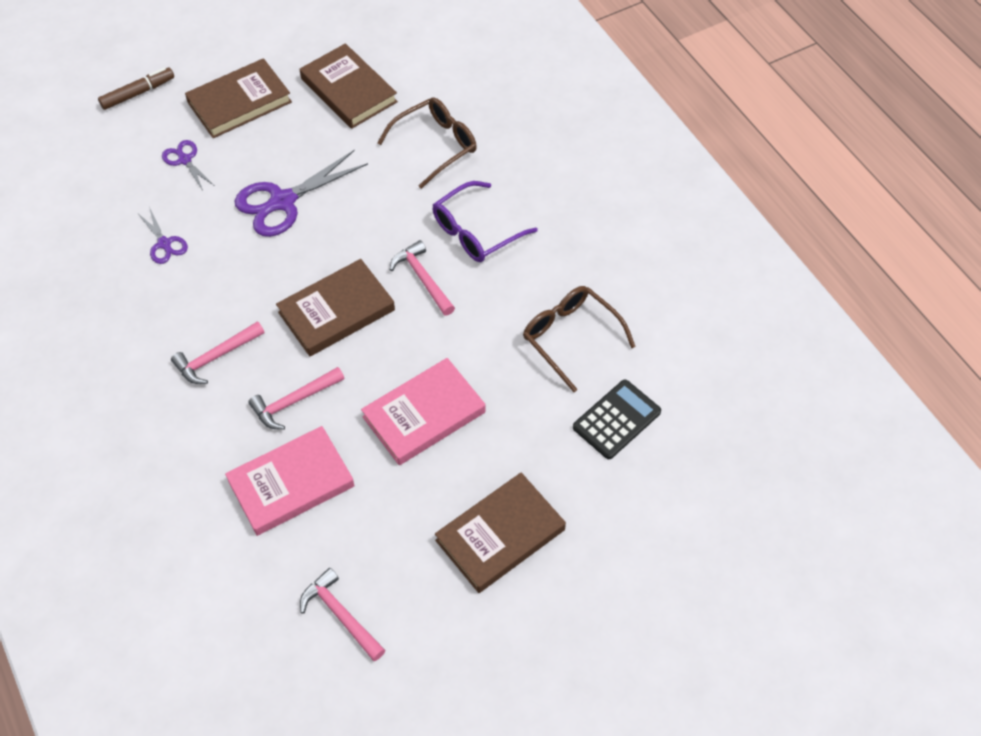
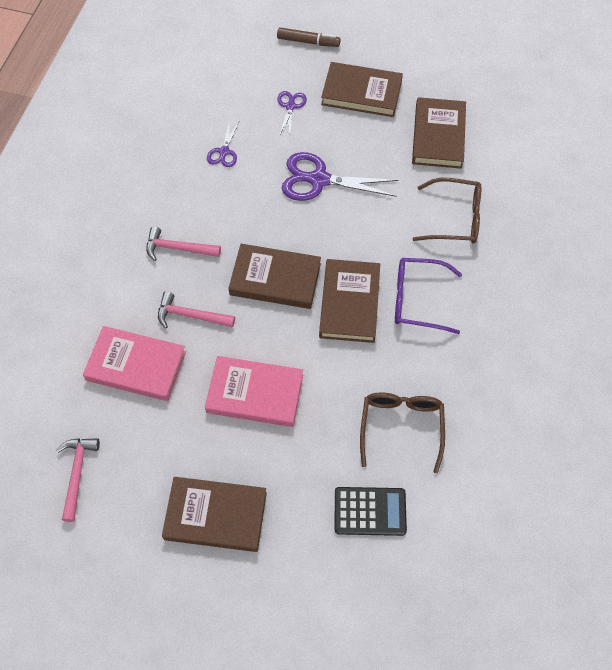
camera: 45 degrees right, 5 degrees up
pink hammer [390,240,455,316] -> brown book [319,259,380,343]

